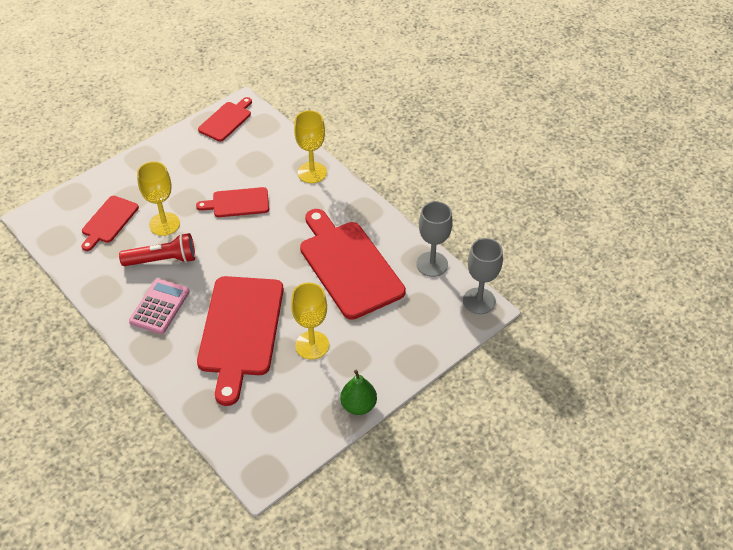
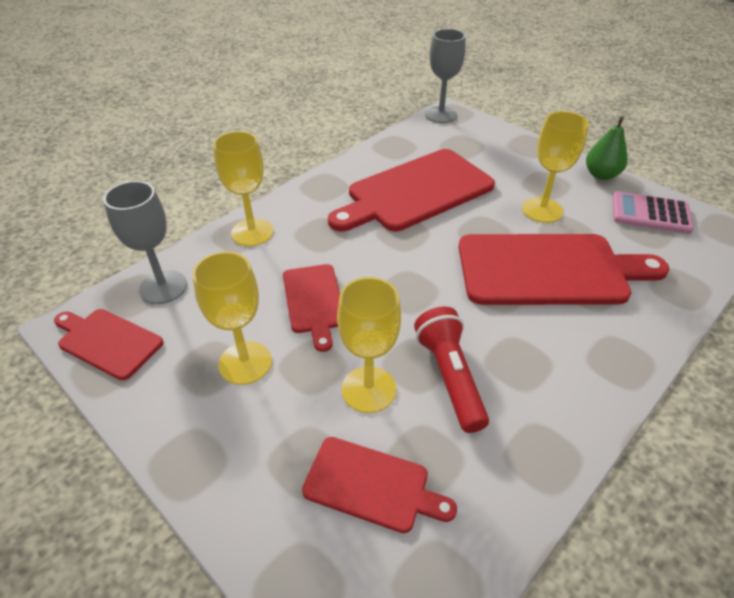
camera: 95 degrees left, 5 degrees down
pink calculator [129,279,190,334] -> pink calculator moved to [612,191,694,234]
grey goblet [416,201,453,277] -> grey goblet moved to [103,181,187,304]
none -> yellow goblet [192,251,272,385]

